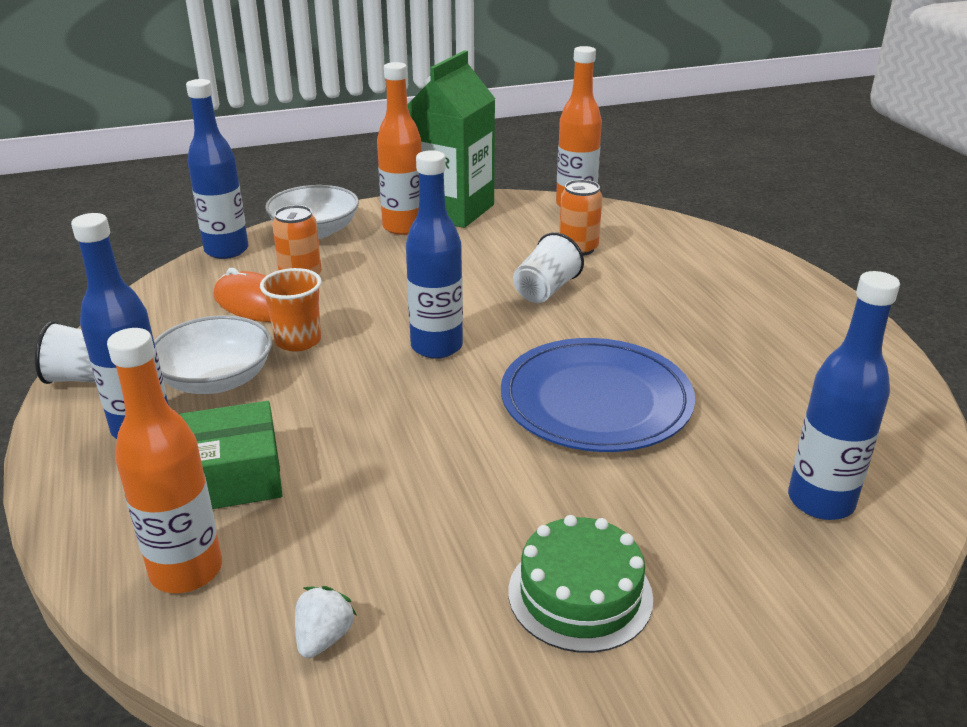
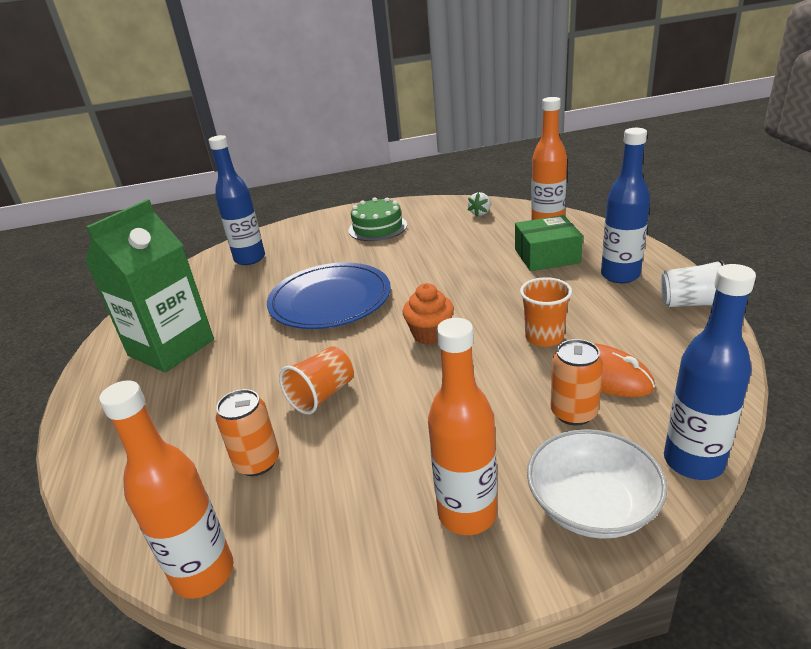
camera: 170 degrees left, 0 degrees up
white bowl [154,315,272,394] -> none
blue bottle [406,150,463,359] -> orange cupcake [403,283,454,345]
green carton [408,50,495,228] -> green carton moved to [86,199,214,373]
white cup [513,232,584,303] -> orange cup [279,346,354,414]

